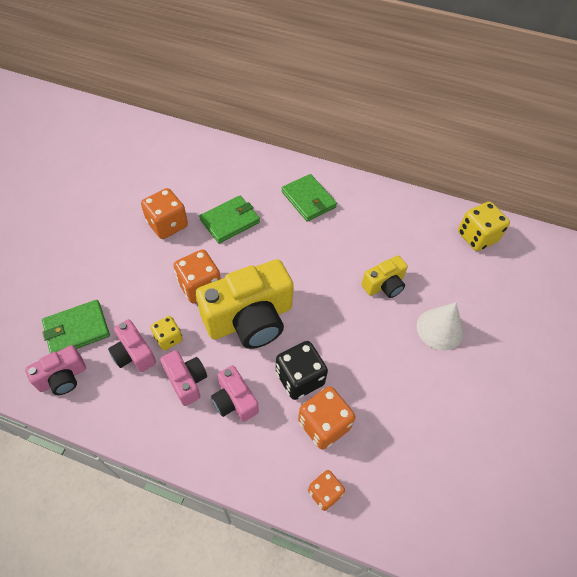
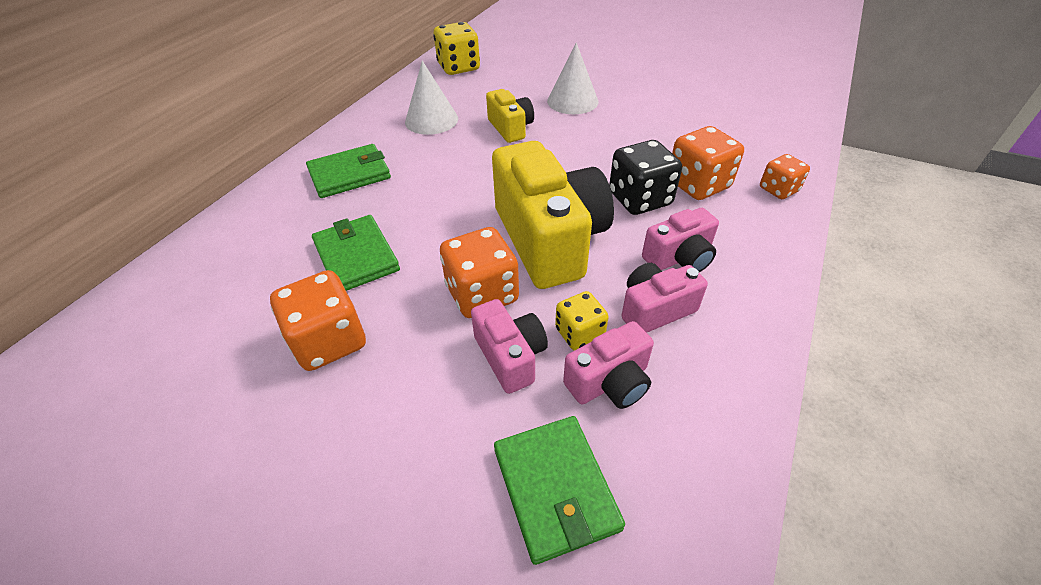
camera: 80 degrees left, 10 degrees down
pink camera [25,345,86,395] -> pink camera moved to [471,299,548,394]
none -> white cone [405,61,458,135]

